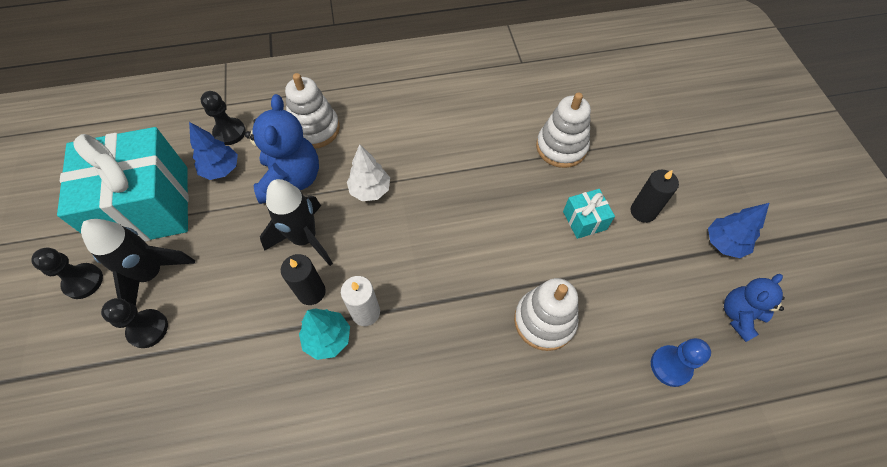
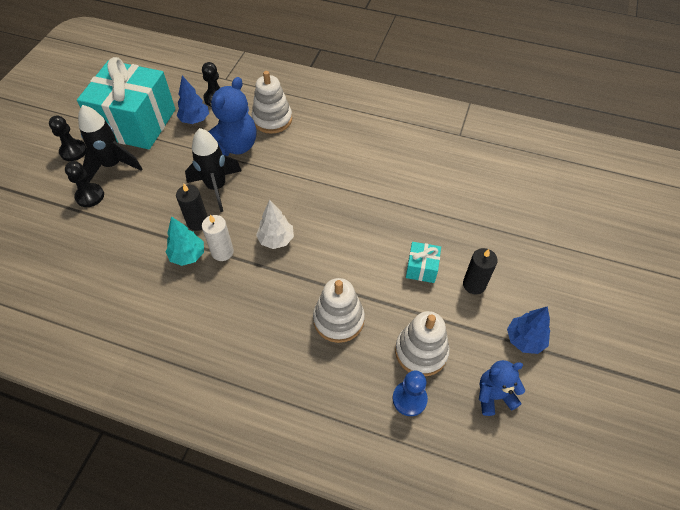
camera: 30 degrees right, 5 degrees down
white tree [347,144,390,201] -> white tree moved to [256,200,294,249]
white stacking toy [536,92,591,168] -> white stacking toy moved to [395,311,450,376]

